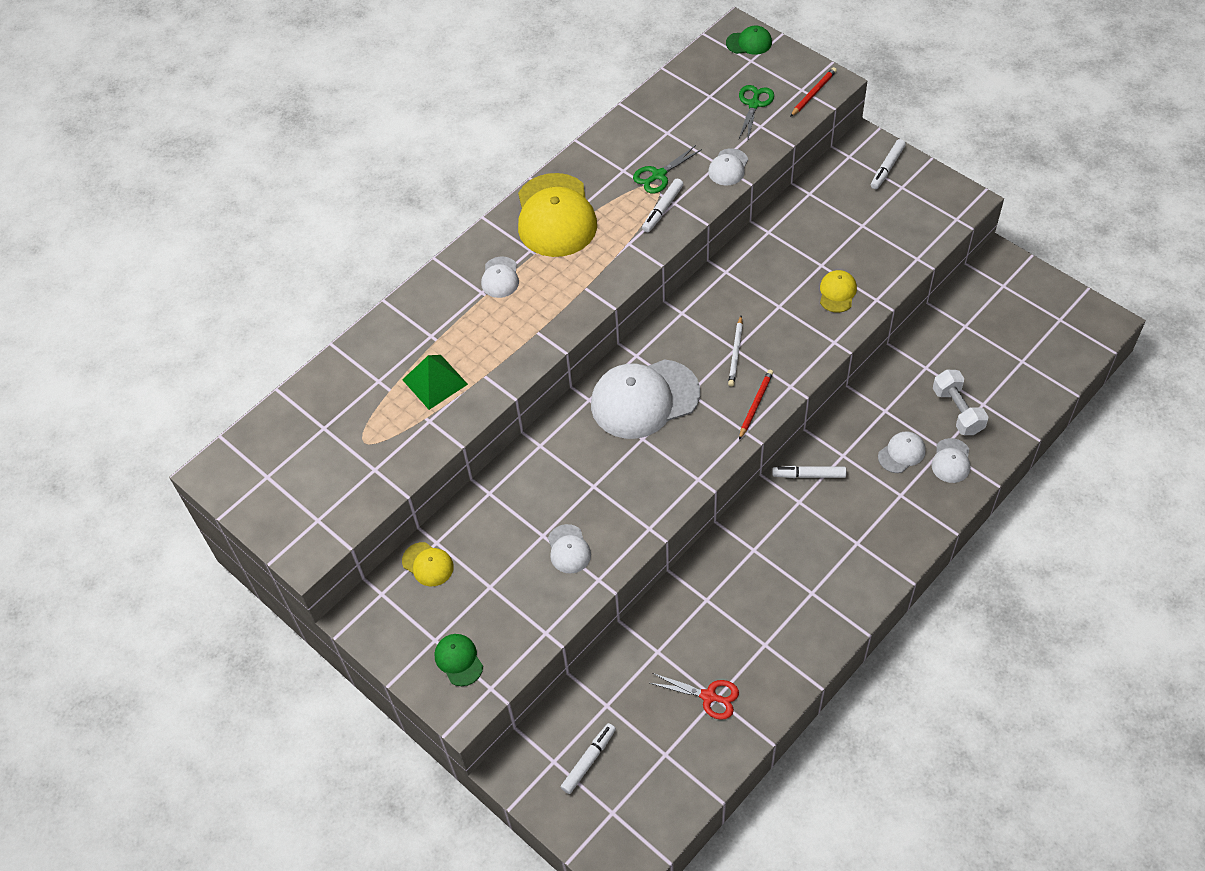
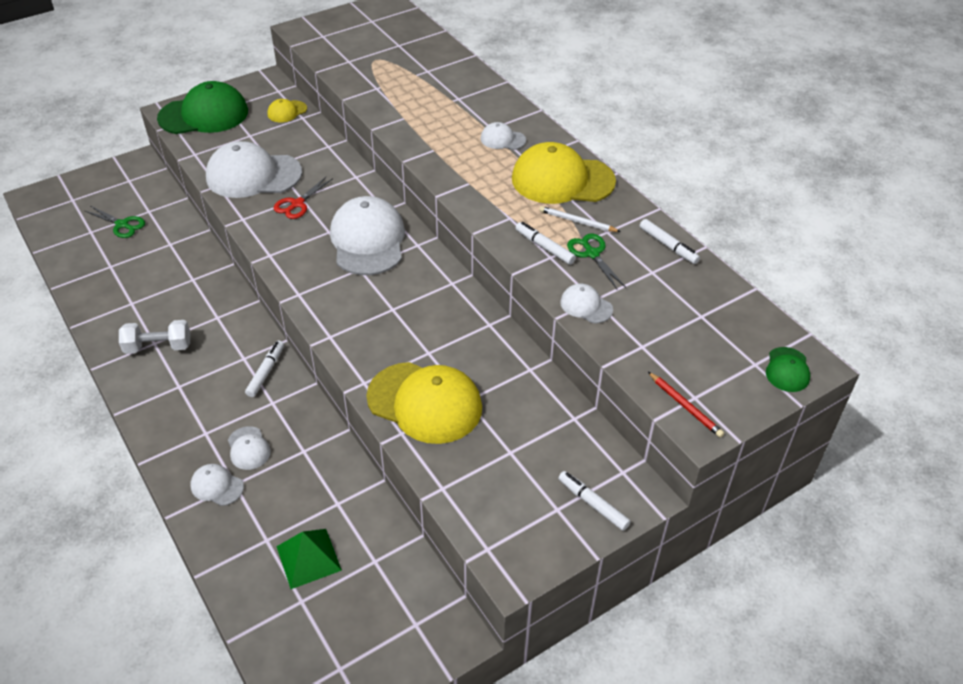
camera: 100 degrees right, 10 degrees down
green pyramid [402,355,468,410] -> green pyramid moved to [276,529,342,589]
green cap [435,634,483,686] -> green cap [157,81,248,134], size x2.15
white cap [548,524,591,574] -> white cap [206,141,302,198], size x2.15
white marker [561,723,616,794] -> white marker moved to [640,219,700,264]
red scissors [650,673,739,720] -> red scissors moved to [274,176,333,219]
white pencil [728,316,743,386] -> white pencil moved to [539,206,621,232]
green scissors [739,85,774,139] -> green scissors moved to [85,206,145,238]
red pencil [739,370,773,440] -> none
yellow cap [820,270,857,313] -> yellow cap [366,362,482,444], size x2.15
white dumbbell [933,370,989,435] -> white dumbbell moved to [119,320,190,354]

